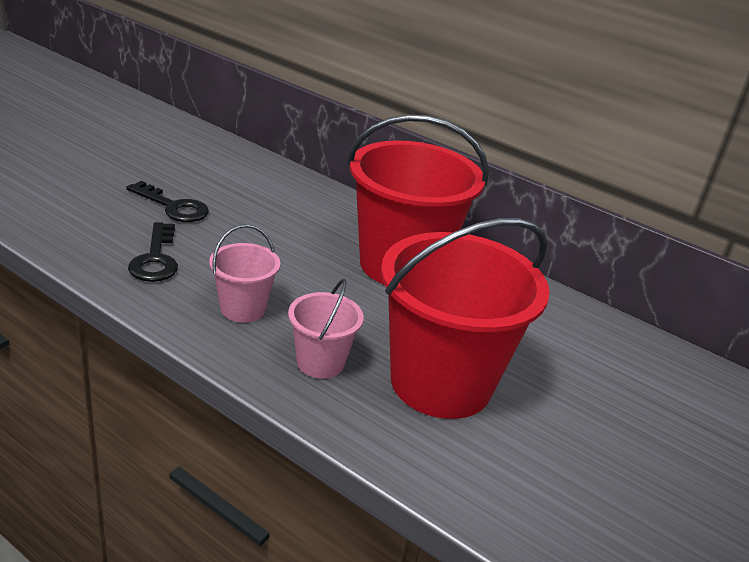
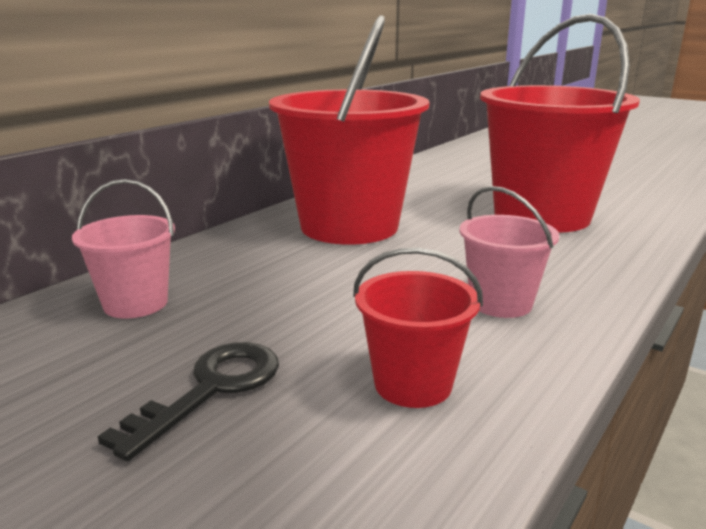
camera: 85 degrees left, 10 degrees down
black key [128,222,178,282] -> red bucket [353,248,483,408]
pink bucket [288,279,364,379] -> pink bucket moved to [72,179,175,318]

